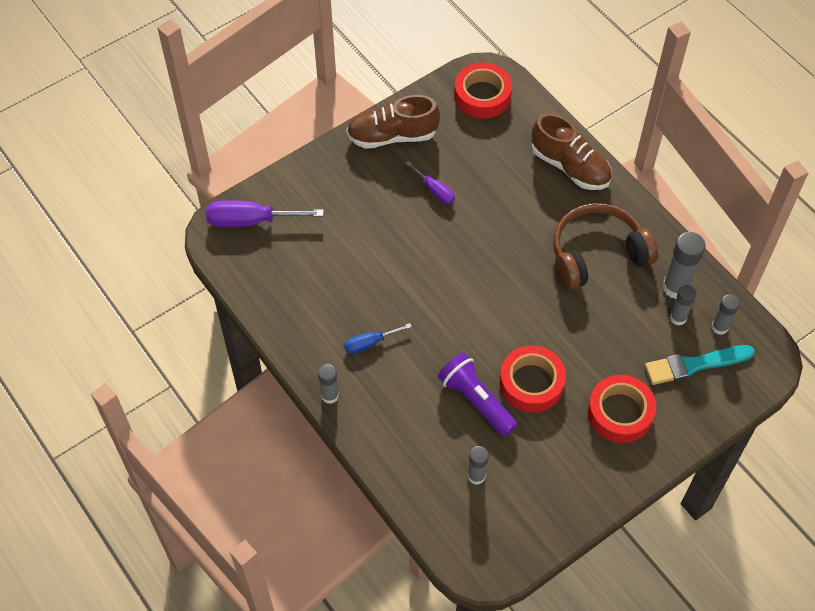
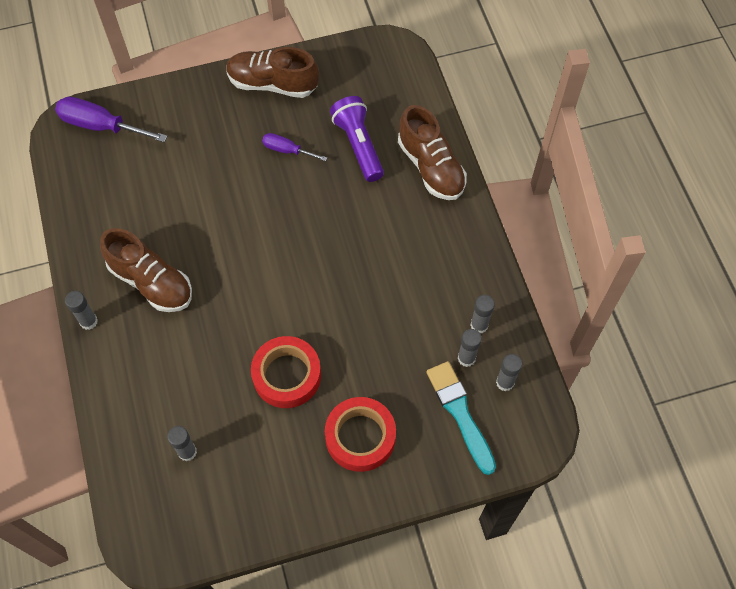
camera: 20 degrees right, 5 degrees up
blue screwdriver [344,323,412,354] -> brown shoe [100,228,192,312]
purple screwdriver [405,161,455,204] -> purple screwdriver turned 135 degrees clockwise [262,133,327,161]
purple flashlight [438,353,518,437] -> purple flashlight moved to [330,96,384,182]
red tape [454,63,512,119] -> none
brown headphones [553,203,658,290] -> none
turquoise brush [645,345,755,385] -> turquoise brush turned 60 degrees clockwise [427,361,496,475]
grey glue stick [662,232,705,299] -> grey glue stick [471,295,495,333], size x0.62

